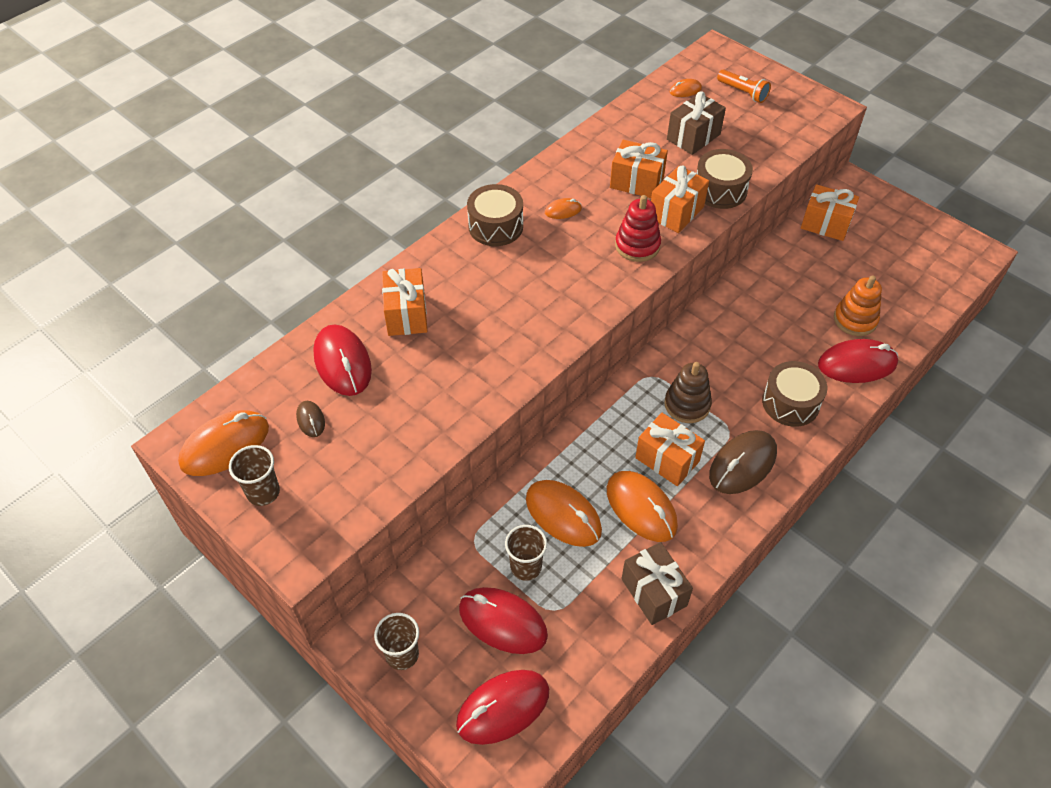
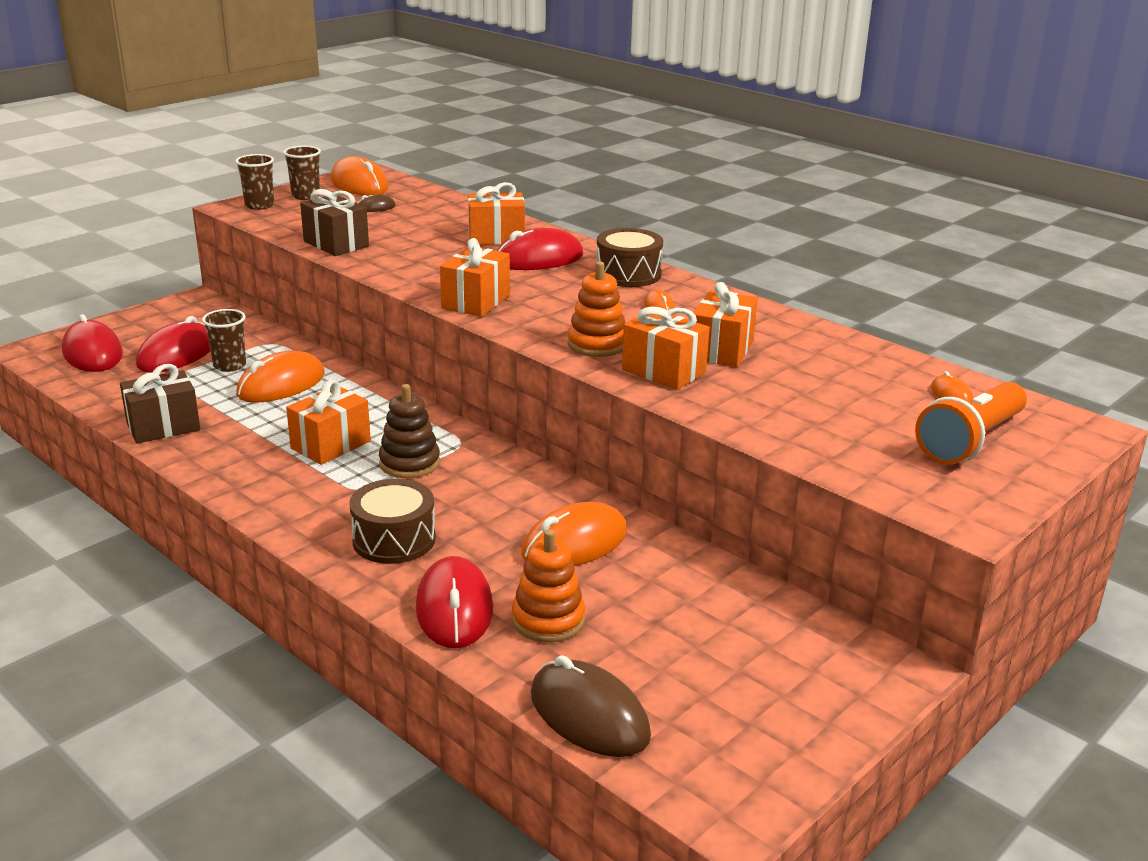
camera: 90 degrees right, 25 degrees down
red mouse [313,324,372,396] -> red mouse moved to [497,228,583,270]
brown cup [374,613,419,670] -> brown cup moved to [235,154,274,210]
orange mouse [607,471,678,542] -> orange mouse moved to [521,502,627,566]
red stacking toy [615,195,661,262] -> orange stacking toy [567,261,625,357]
brown gift [667,91,726,155] -> brown gift moved to [300,189,369,256]
brown drum [697,149,753,209] -> none
brown mouse [709,430,777,494] -> brown mouse moved to [531,655,651,757]
orange flashlight [717,69,771,103] -> orange flashlight [915,382,1027,465], size x1.64
orange gift [801,184,859,241] -> orange gift moved to [440,238,510,317]

